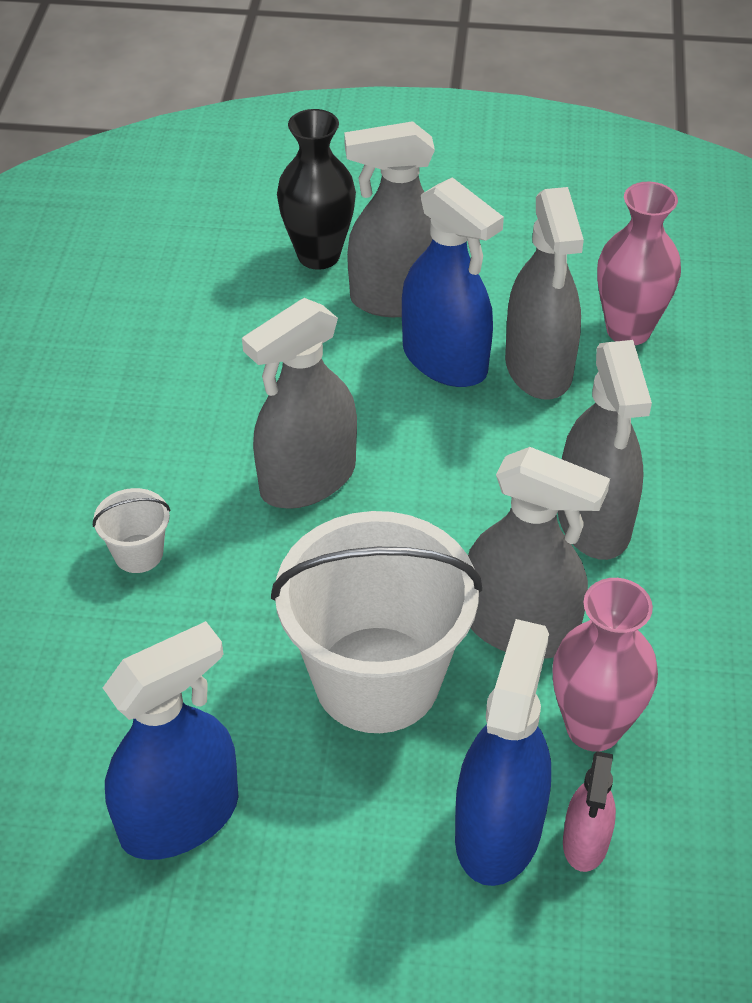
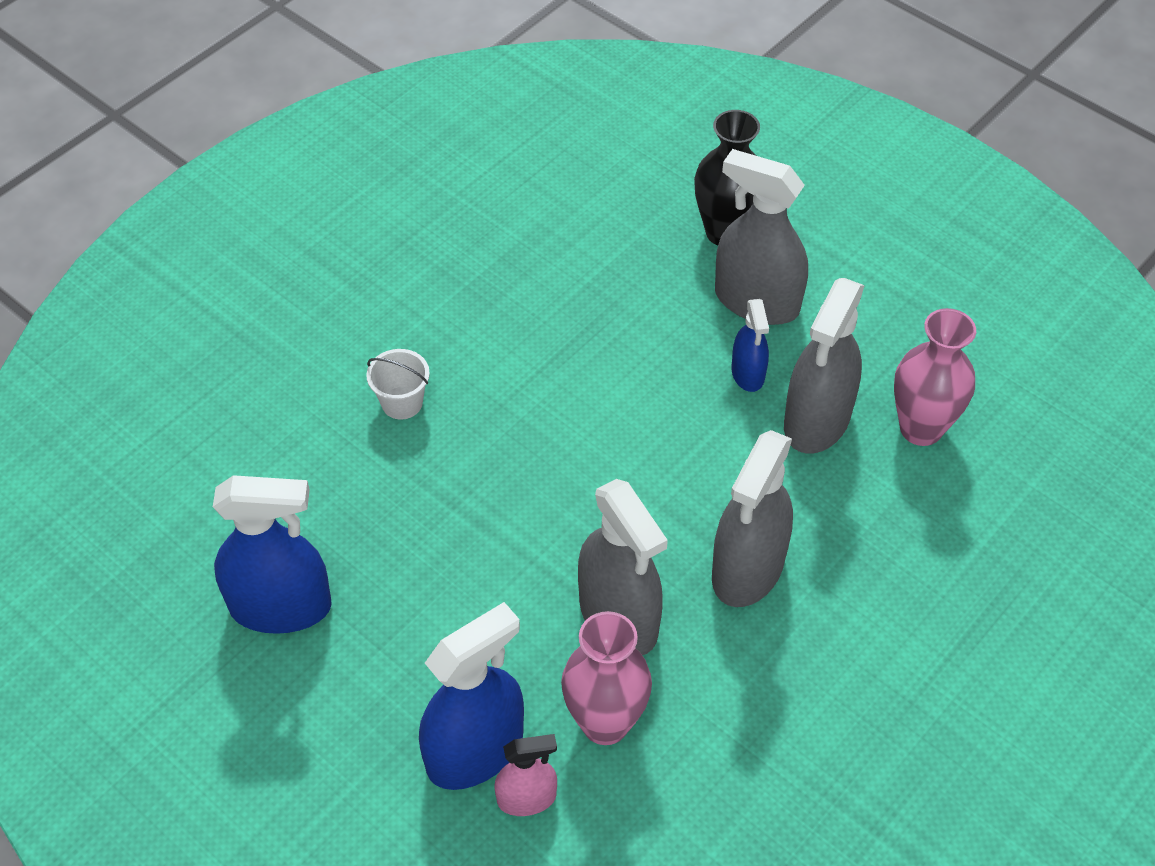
camera: 35 degrees right, 5 degrees up
grey spray bottle [242,298,357,509] -> none
white bucket [271,511,482,733] -> none
blue spray bottle [402,177,504,387] -> blue spray bottle [731,299,769,392], size x0.54
pink spray bottle [563,751,616,872] -> pink spray bottle turned 150 degrees counterclockwise [495,734,557,816]

